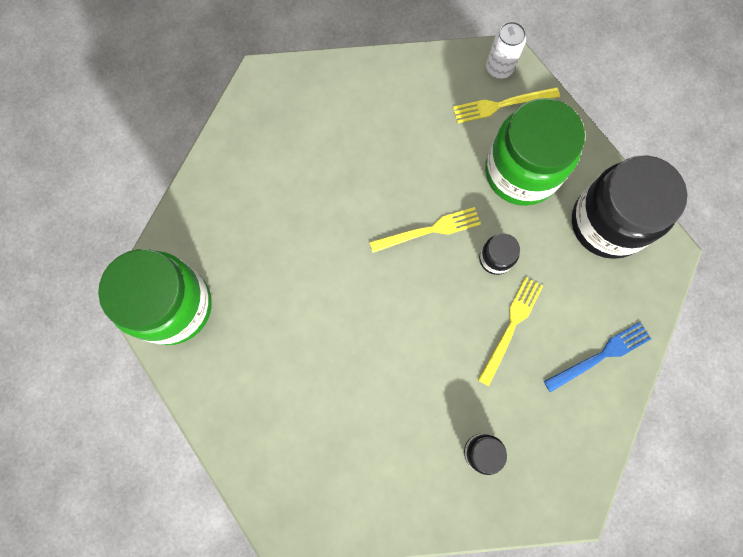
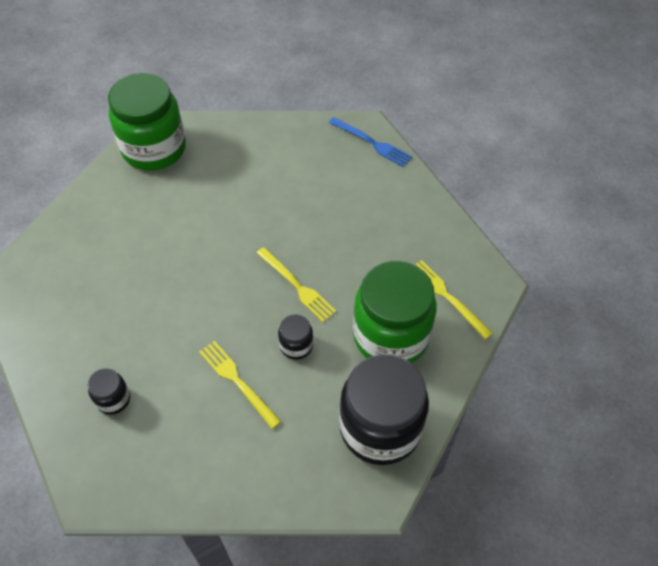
camera: 65 degrees right, 20 degrees down
yellow fork [478,277,543,386] -> yellow fork turned 135 degrees counterclockwise [199,341,282,429]
white can [486,21,526,79] -> none
blue fork [544,322,651,392] -> blue fork moved to [329,117,412,167]

